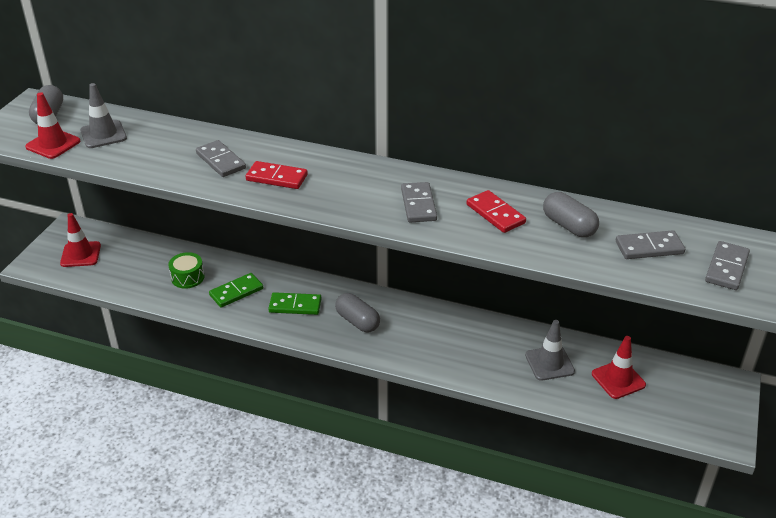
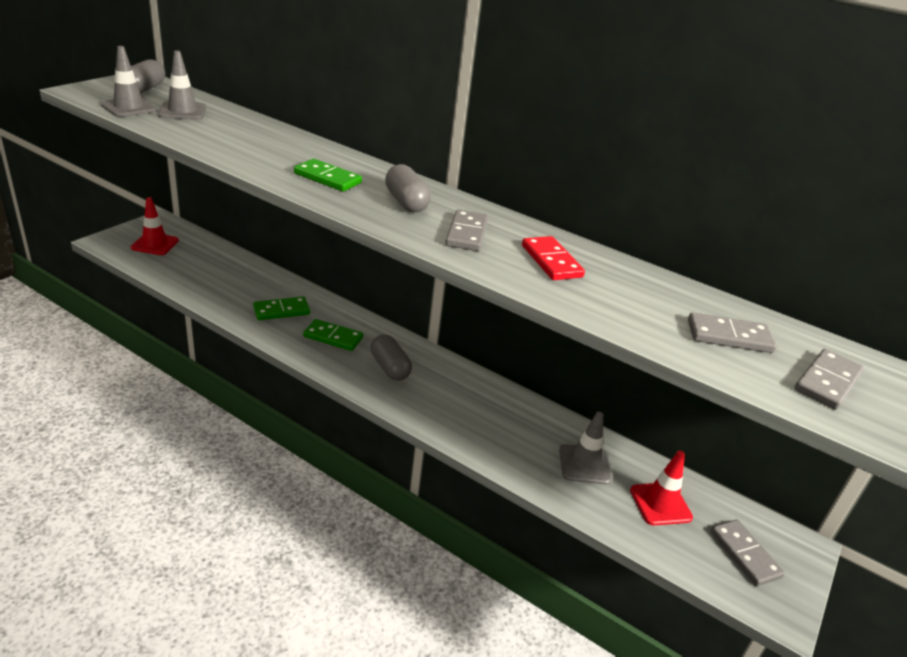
camera: 10 degrees right, 5 degrees down
red traffic cone [25,92,80,159] -> grey traffic cone [100,46,157,117]
green drum [168,252,205,289] -> none
grey domino [196,140,246,177] -> grey domino moved to [711,519,785,586]
red domino [246,161,308,189] -> green domino [294,159,362,191]
grey capsule [543,192,599,238] -> grey capsule moved to [385,164,431,212]

